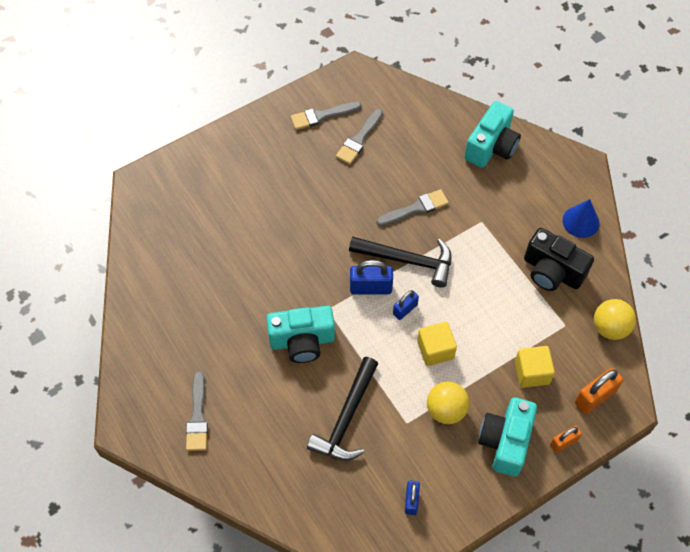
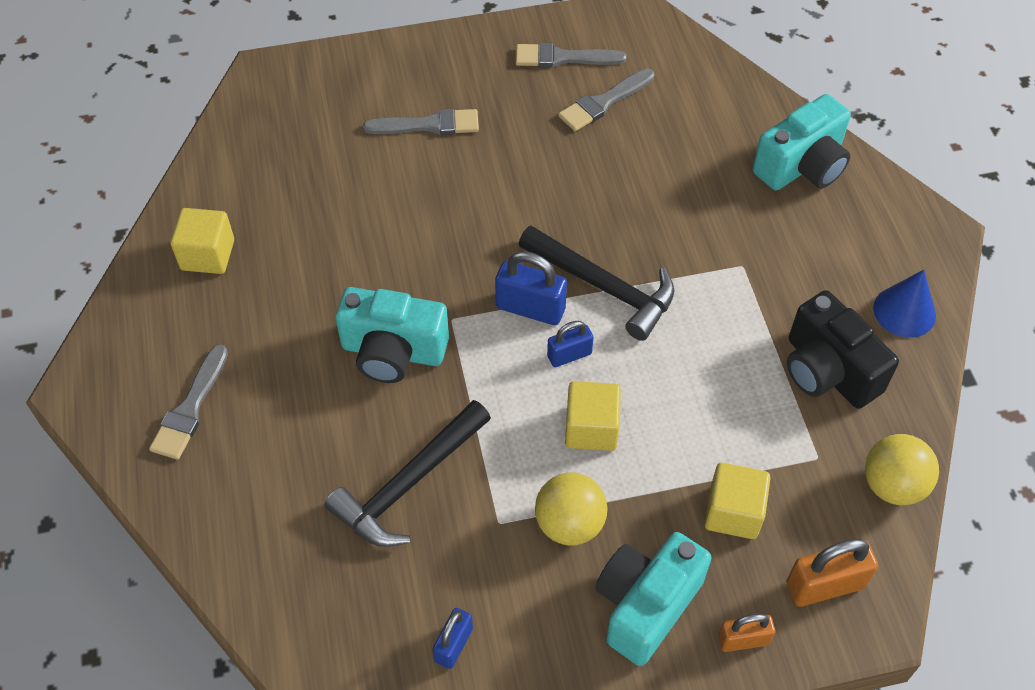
camera: 20 degrees right, 5 degrees down
grey brush [376,189,449,226] -> grey brush moved to [363,108,479,135]
none -> yellow cube [171,208,234,274]

